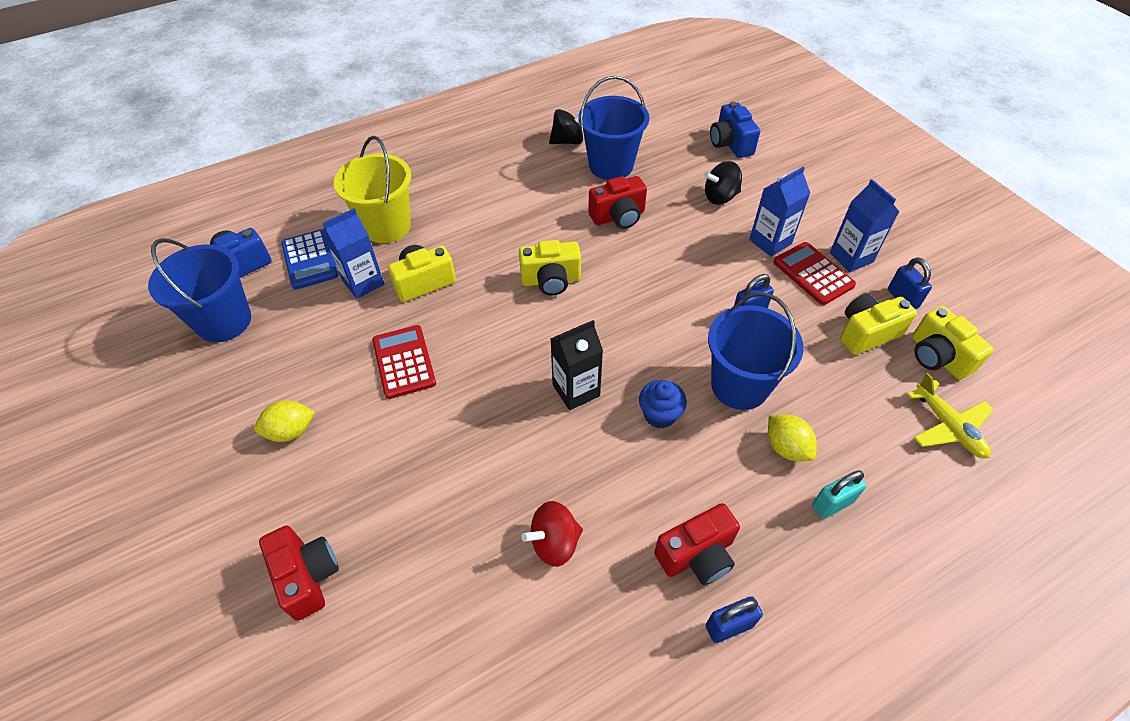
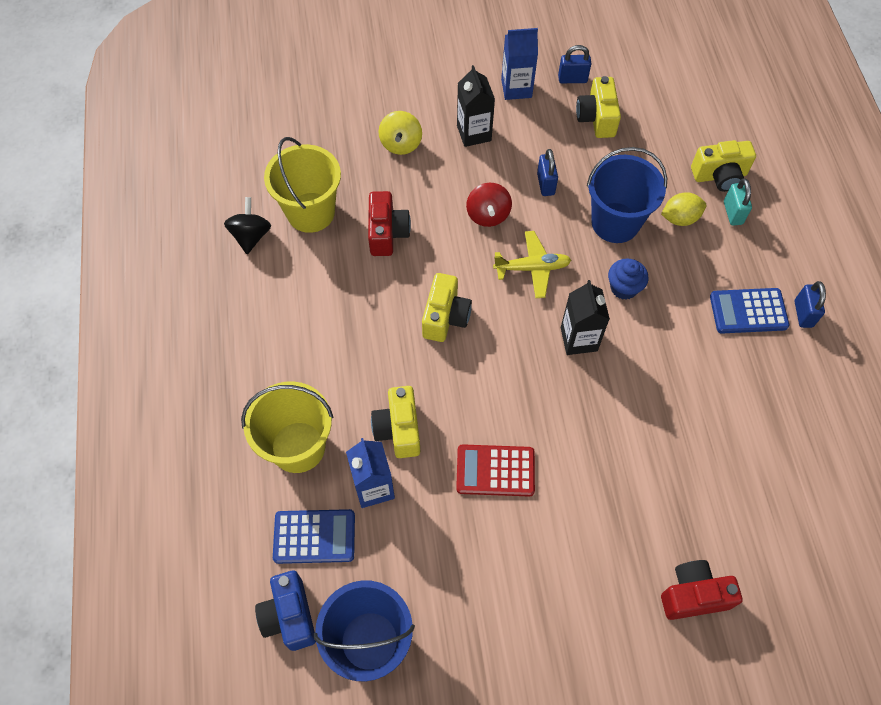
camera: 70 degrees left, 10 degrees up
yellow lemon [254,400,315,442] -> none
red spinning top [521,501,583,567] -> red spinning top moved to [466,183,512,227]
blue bucket [579,76,649,180] -> yellow bucket [264,137,341,233]
red camera [654,503,740,585] -> blue calculator [710,288,790,333]
black spinning top [704,161,742,205] -> yellow spinning top [379,111,422,155]
blue camera [710,102,760,158] -> none
blue carton [749,167,810,257] -> black carton [457,65,495,147]
red calculator [774,242,856,305] -> none
yellow plane [907,373,994,458] -> yellow plane moved to [493,231,571,298]
yellow camera [912,306,993,380] -> yellow camera moved to [691,140,756,192]

